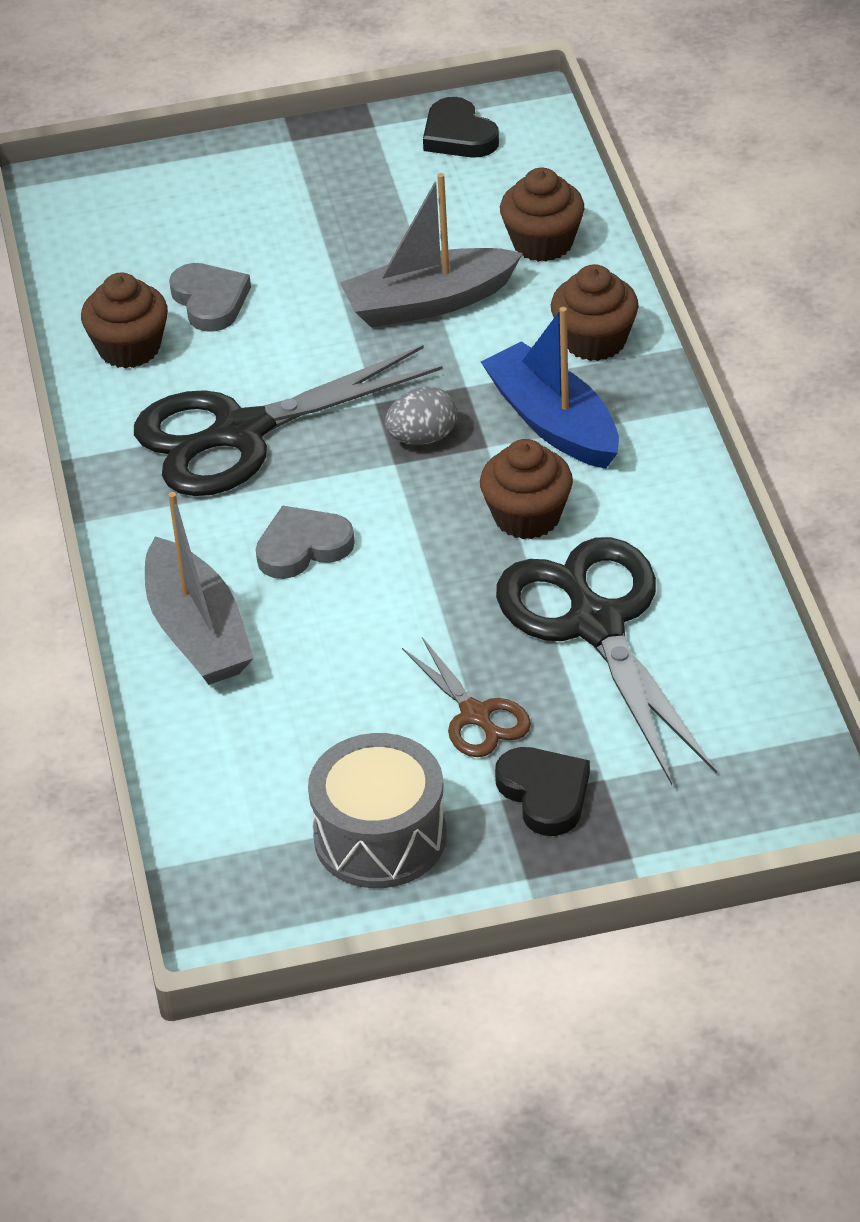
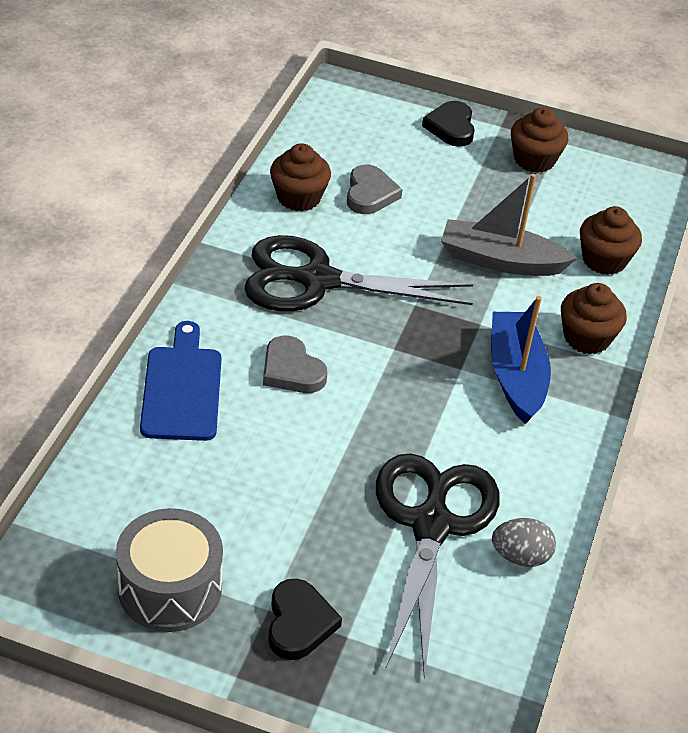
camera: 25 degrees right, 0 degrees up
grey boat [145,492,254,685] -> blue cutting board [140,321,222,441]
grey heart [256,505,355,579] -> grey heart turned 135 degrees counterclockwise [263,336,327,393]
grey egg [385,387,457,445] -> grey egg moved to [492,518,556,567]
brown scissors [402,637,531,757] -> none
black heart [423,97,499,158] -> black heart moved to [422,101,475,147]
brown cupcake [480,439,573,539] -> brown cupcake moved to [511,107,568,173]

